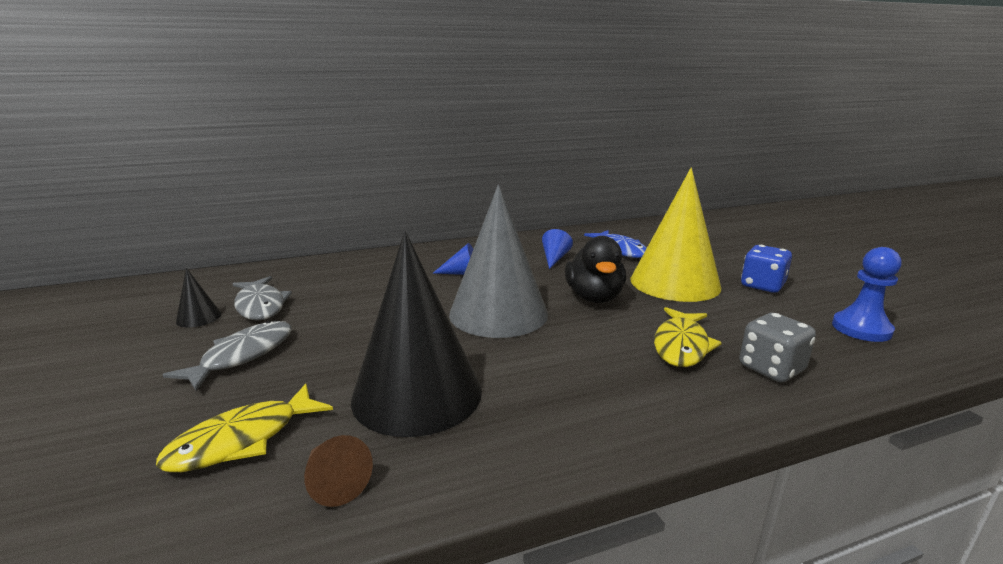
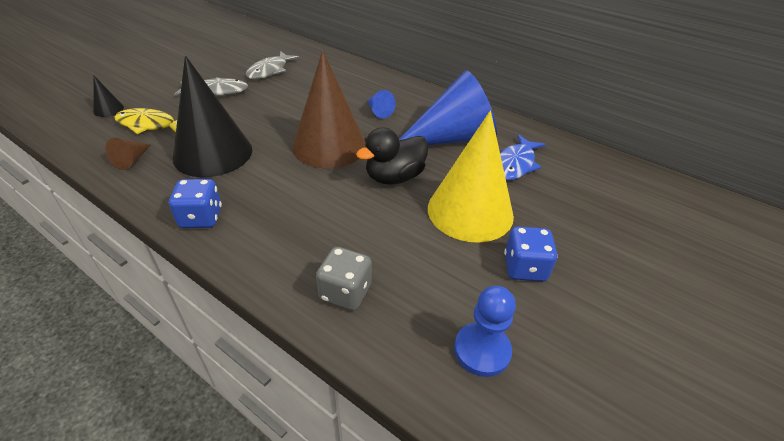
camera: 55 degrees right, 20 degrees up
black cone [176,268,221,327] -> black cone moved to [93,76,124,117]
grey cone [449,184,548,338] -> brown cone [292,51,366,169]
blue cone [542,229,573,269] -> blue cone [399,71,497,145], size x2.47
yellow fish [654,307,722,367] -> none
none -> blue dice [169,179,222,228]

